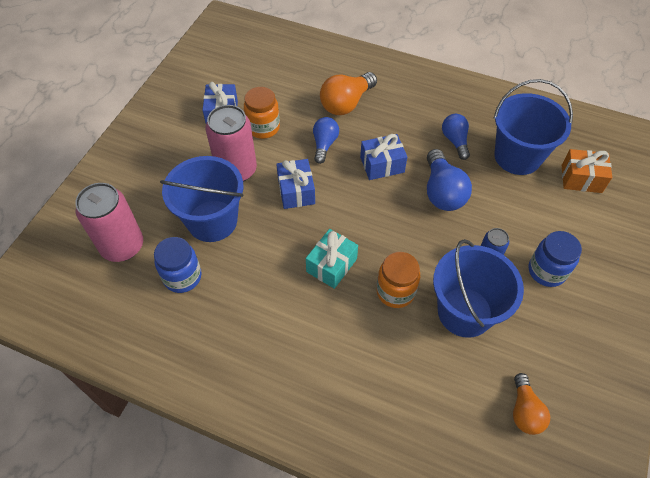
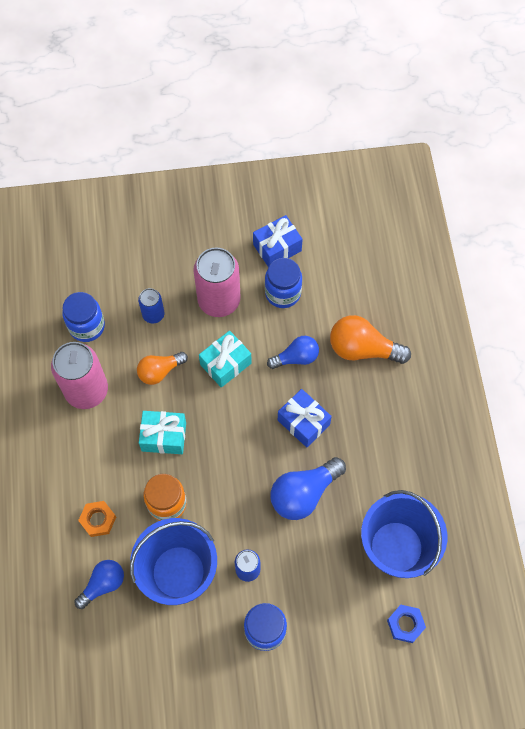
camera: 60 degrees right, 10 degrees up
pink can [75,183,143,262] -> pink can moved to [51,342,108,409]
blue bucket [160,156,243,242] -> blue can [138,288,165,324]
orange jar [244,87,280,139] -> blue jar [265,258,302,308]
blue gift [276,159,315,209] -> turquoise gift [199,330,252,388]
blue light bulb [442,114,470,160] -> blue light bulb moved to [74,560,124,609]
orange light bulb [513,373,550,435] -> orange light bulb moved to [137,352,188,385]
orange gift [562,149,612,193] -> blue nut [387,605,426,643]
none -> orange nut [78,501,116,537]

